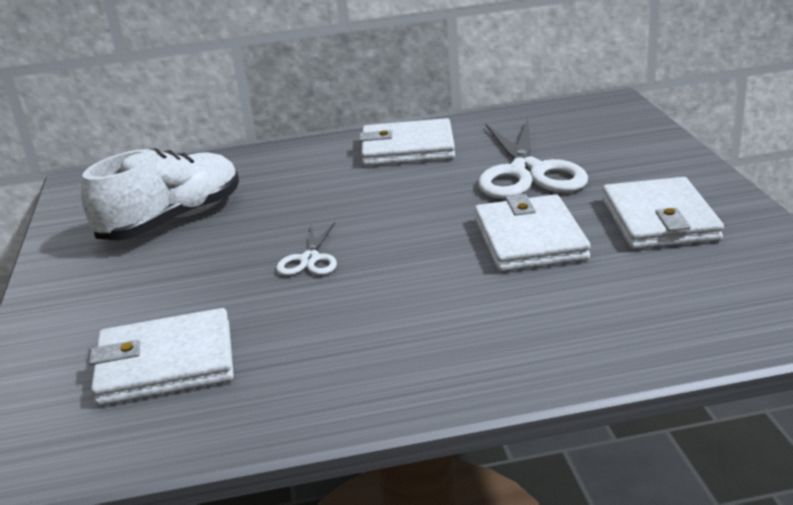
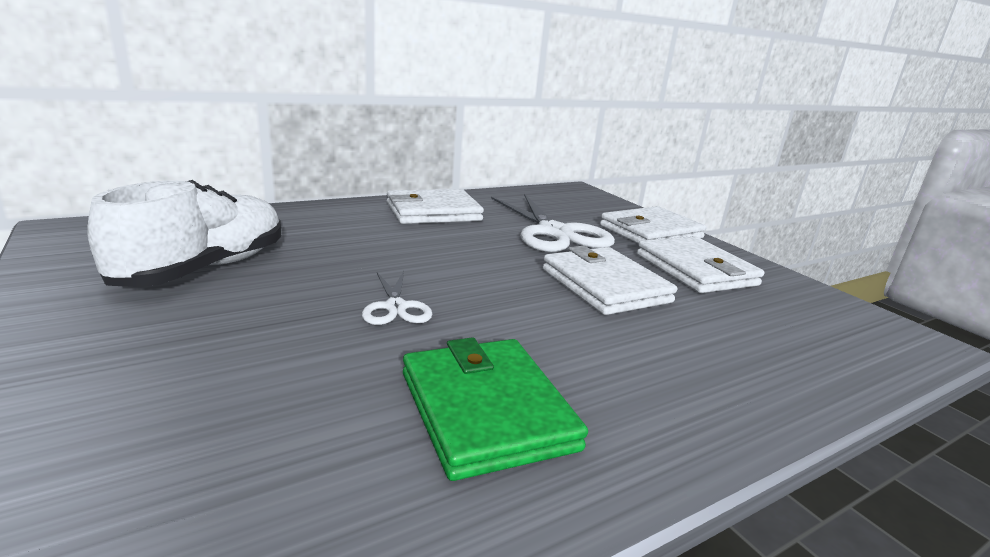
camera: 25 degrees left, 5 degrees down
white wallet [89,308,234,406] -> white wallet moved to [600,206,706,244]
none -> green wallet [403,337,588,481]

